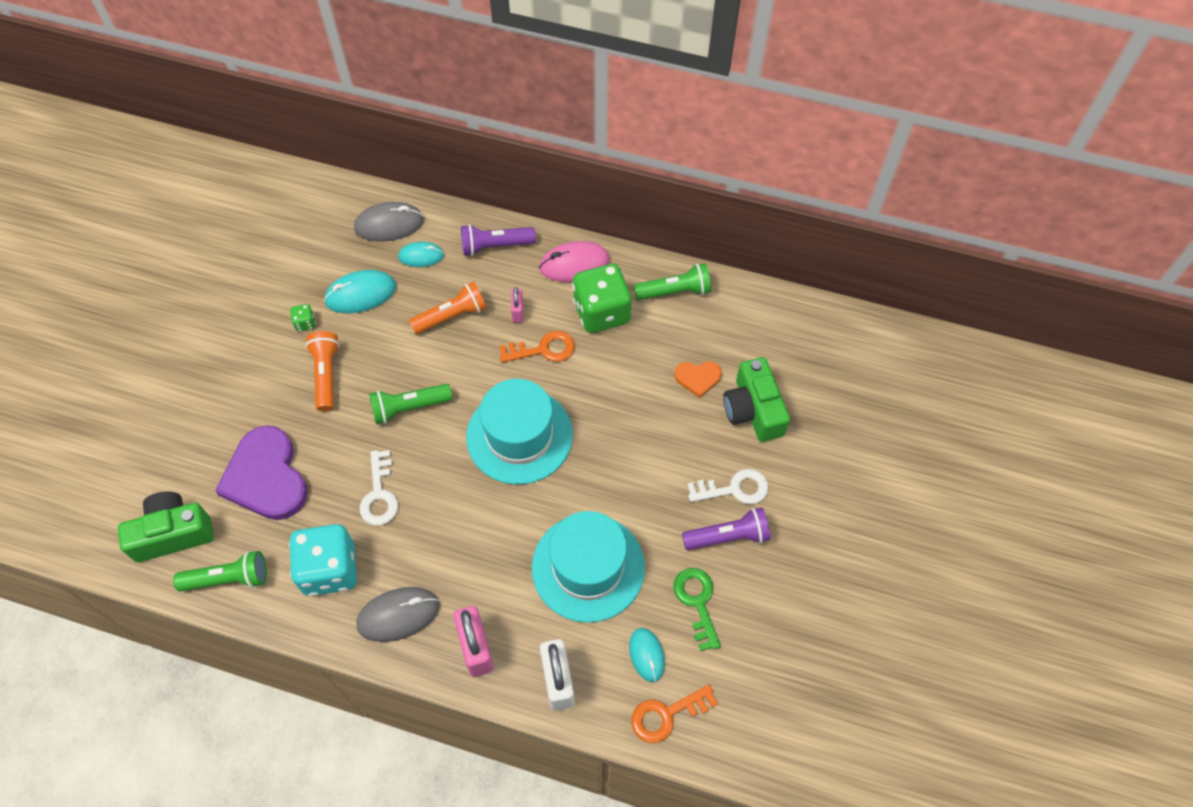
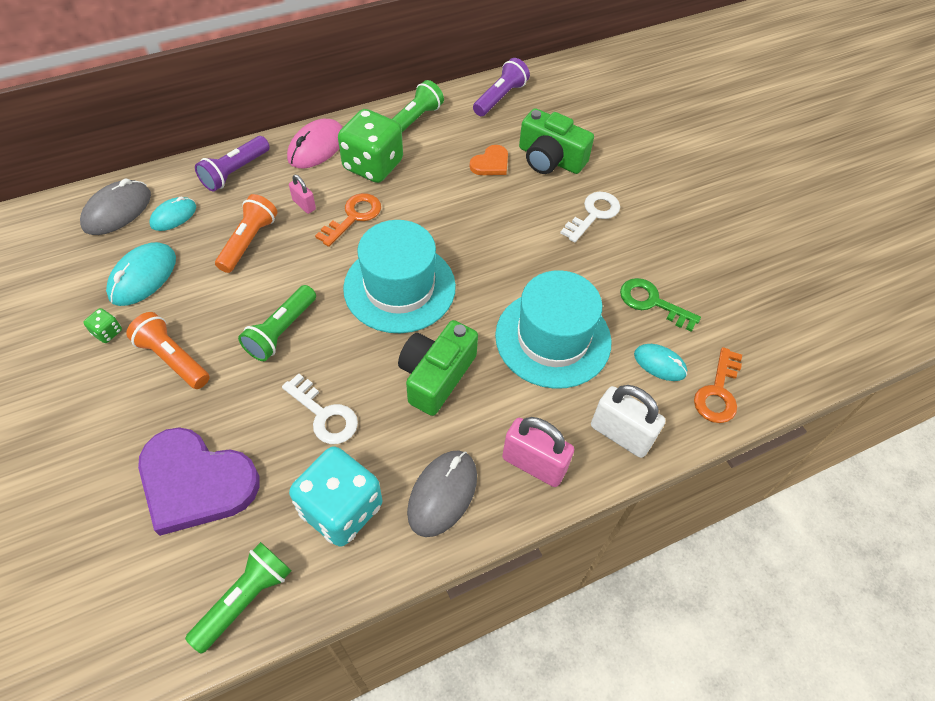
camera: 45 degrees left, 5 degrees down
green camera [118,492,214,562] -> green camera moved to [398,320,478,416]
purple flashlight [682,508,770,550] -> purple flashlight moved to [473,58,530,116]

